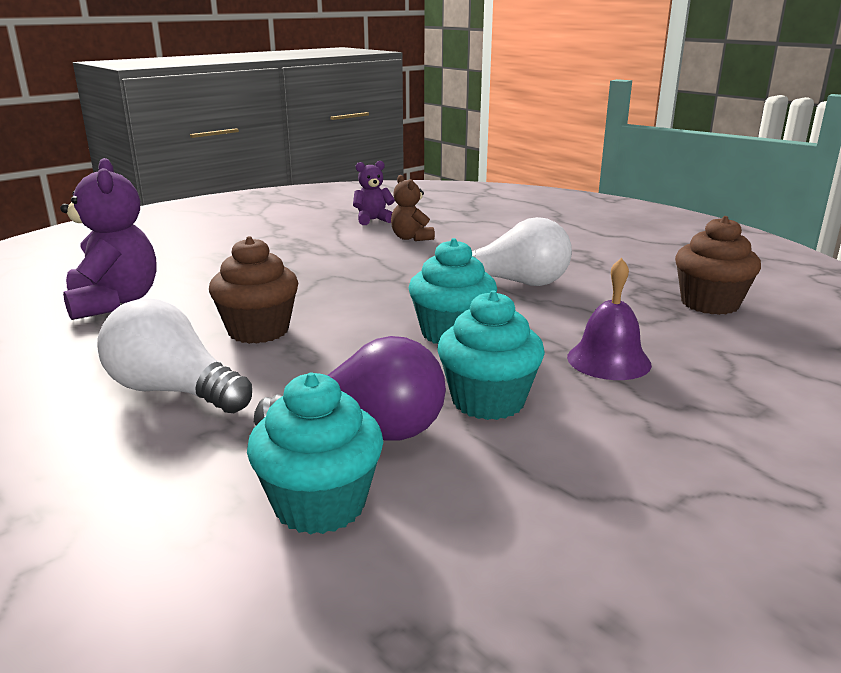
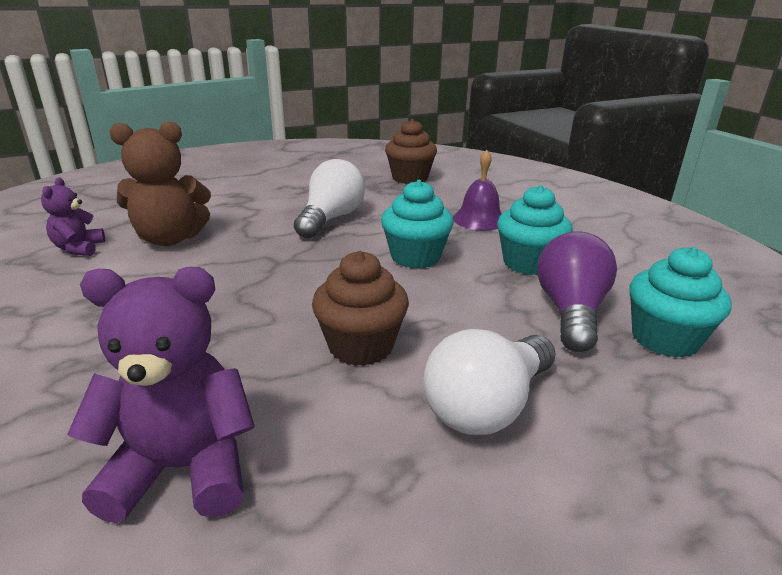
camera: 75 degrees left, 5 degrees up
brown teddy bear [391,175,435,241] -> brown teddy bear [110,121,211,246], size x1.76

